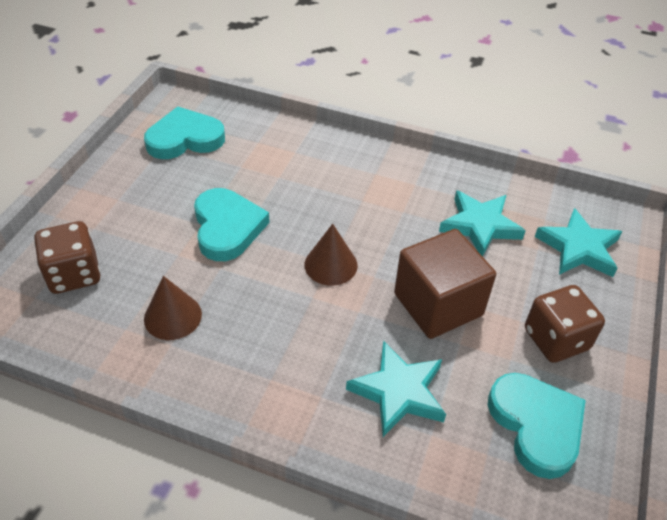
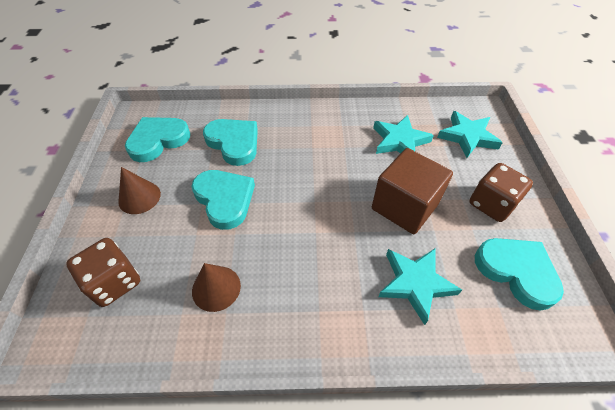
camera: 20 degrees left, 5 degrees up
brown cone [304,224,358,286] -> brown cone moved to [118,167,161,214]
none -> turquoise heart [203,119,258,166]

